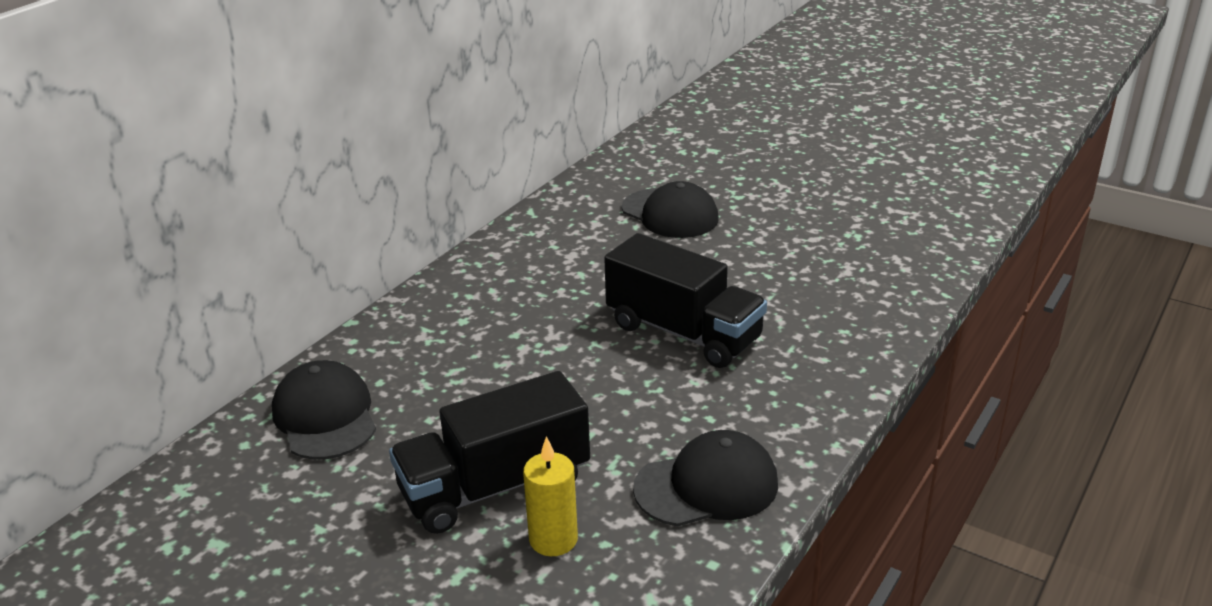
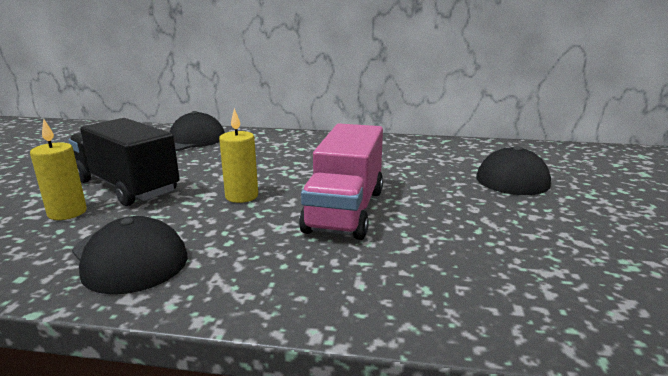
camera: 65 degrees right, 10 degrees down
black truck [604,233,767,368] -> pink truck [299,123,383,240]
none -> yellow candle [219,108,258,203]

